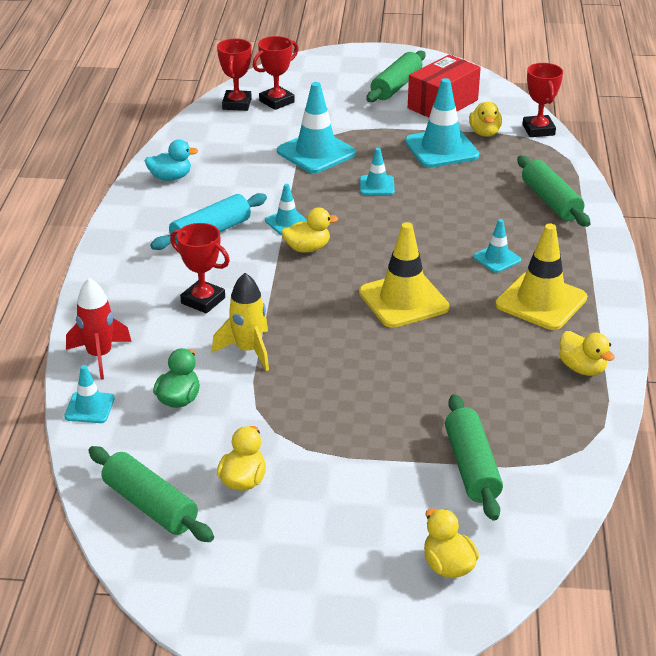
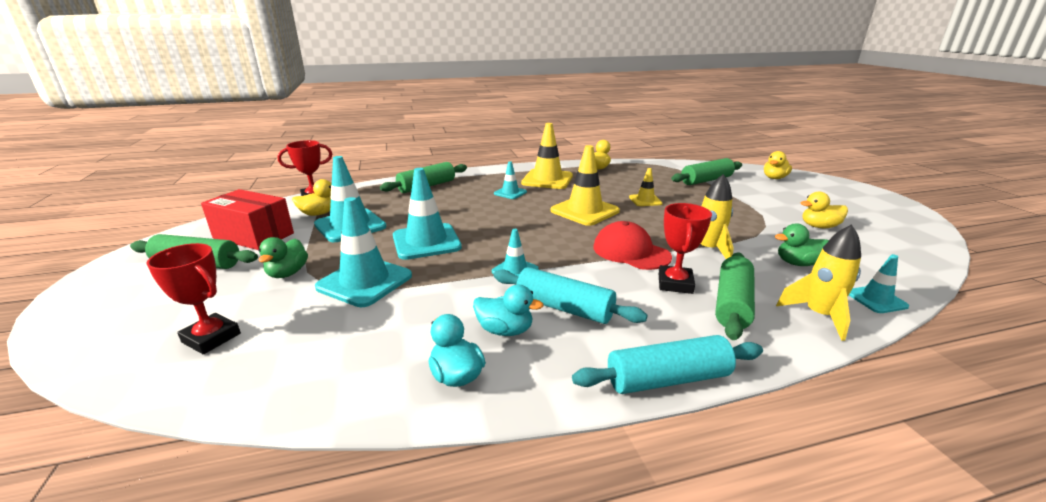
camera: 110 degrees left, 10 degrees down
red rocket [66,278,132,380] -> yellow rocket [776,224,861,341]
green rolling pin [88,446,214,542] -> green rolling pin moved to [715,253,755,340]
red trophy [217,39,252,111] -> none
yellow duck [282,207,338,252] -> none
turquoise traffic cone [360,148,395,195] -> turquoise traffic cone [393,168,462,260], size x1.88
none -> green duck [258,237,308,278]
none -> turquoise duck [473,285,544,336]
none -> turquoise rolling pin [572,335,763,394]
none -> red cap [594,221,672,270]
none -> yellow traffic cone [629,168,663,206]

